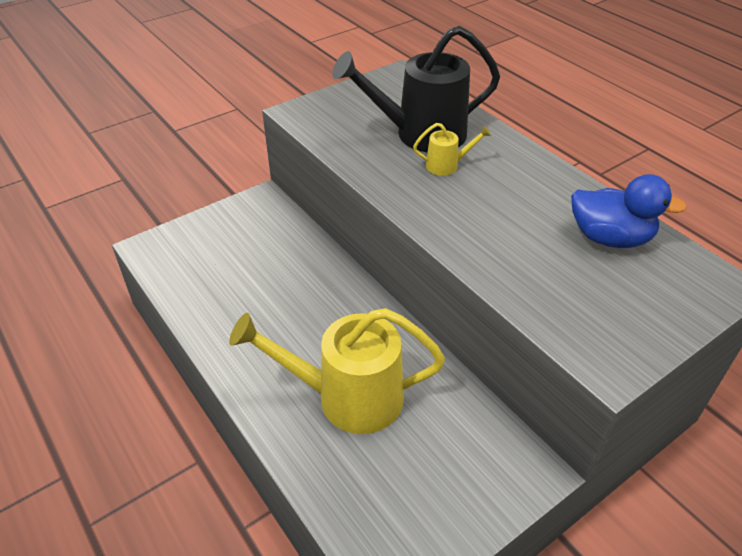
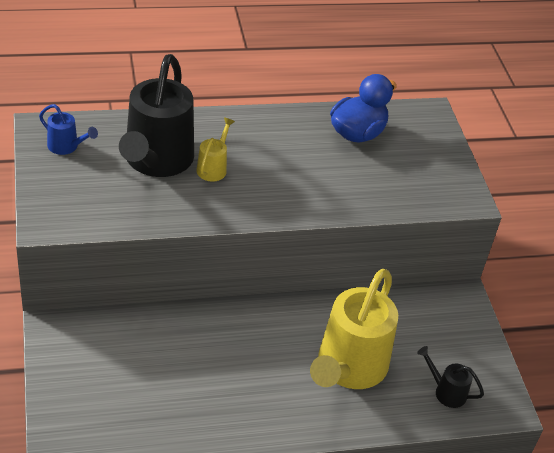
camera: 70 degrees left, 0 degrees up
none -> blue watering can [39,104,98,155]
none -> black watering can [417,346,484,408]

